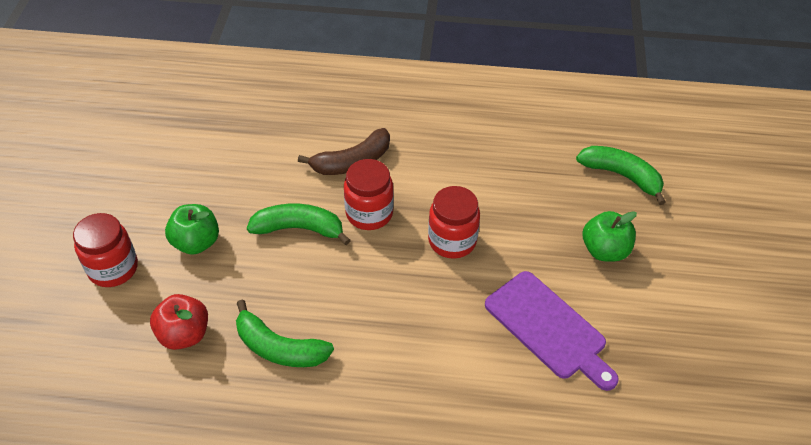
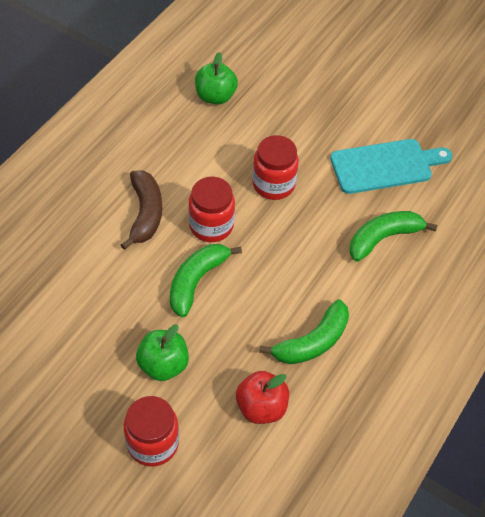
camera: 65 degrees left, 5 degrees up
purple cutting board [485,271,619,391] -> turquoise cutting board [330,139,452,194]
green banana [576,146,666,205] -> green banana moved to [350,211,437,262]
green apple [583,211,637,262] -> green apple moved to [195,52,238,104]

